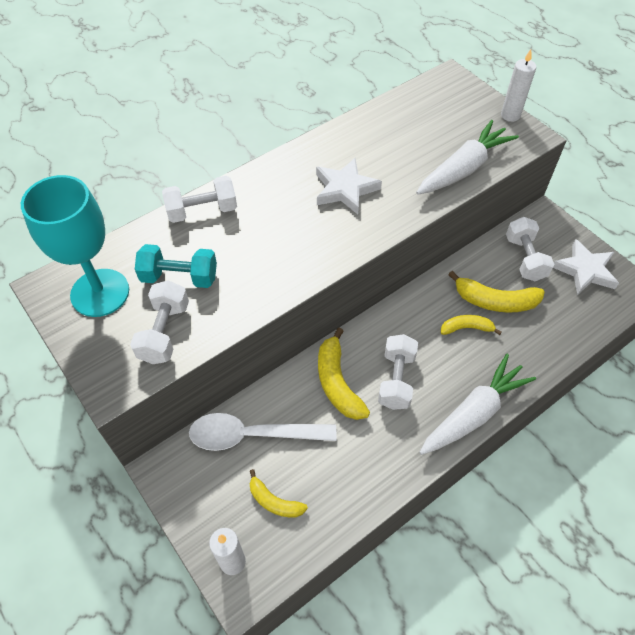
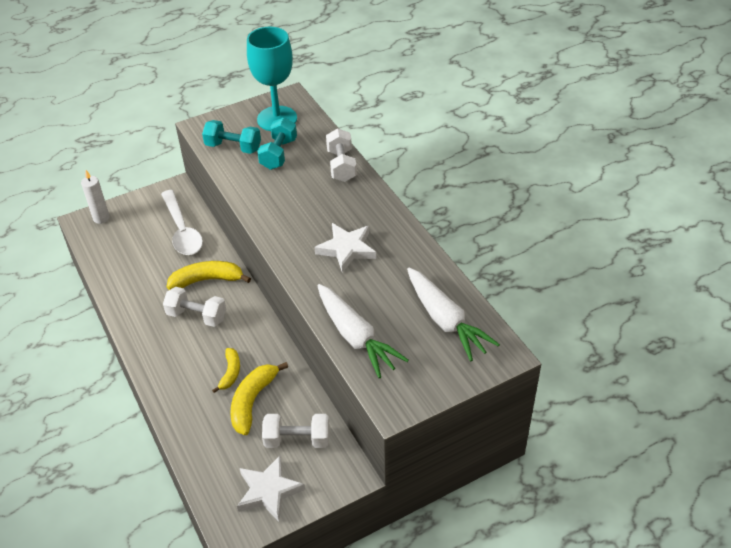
camera: 100 degrees right, 10 degrees down
white dumbbell [130,280,189,364] -> turquoise dumbbell [202,120,261,154]
white spoon [189,413,337,451] -> white spoon turned 150 degrees clockwise [161,190,203,255]
yellow banana [250,469,308,518] -> none
white carrot [419,354,536,455] -> white carrot moved to [407,268,500,361]
white candle [501,49,536,122] -> none

